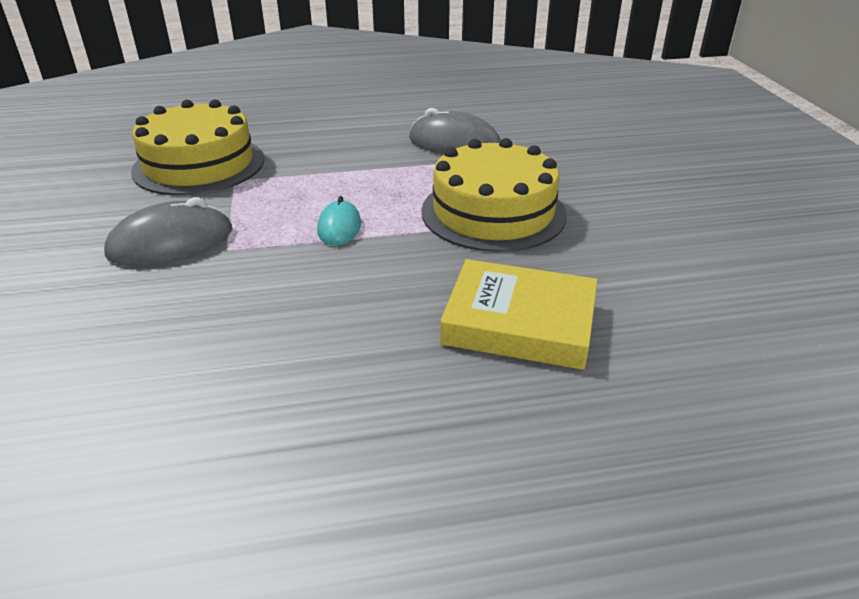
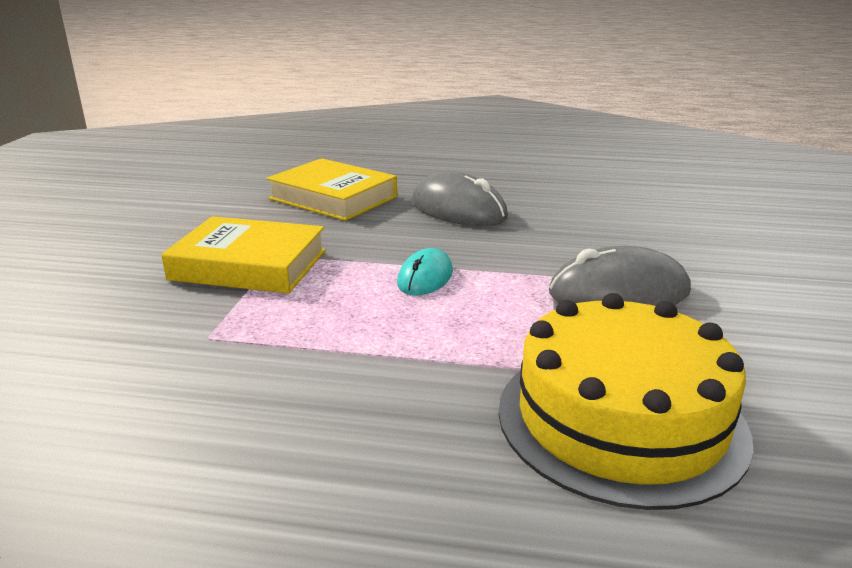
camera: 160 degrees left, 10 degrees down
grey mouse [409,108,501,155] -> grey mouse moved to [412,172,508,226]
yellow cake [421,138,567,252] -> yellow book [161,216,326,294]

